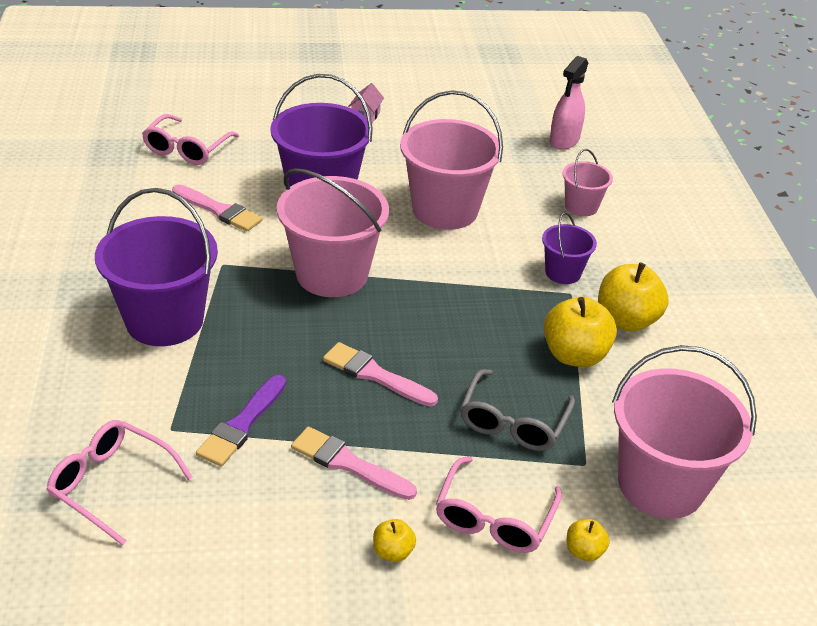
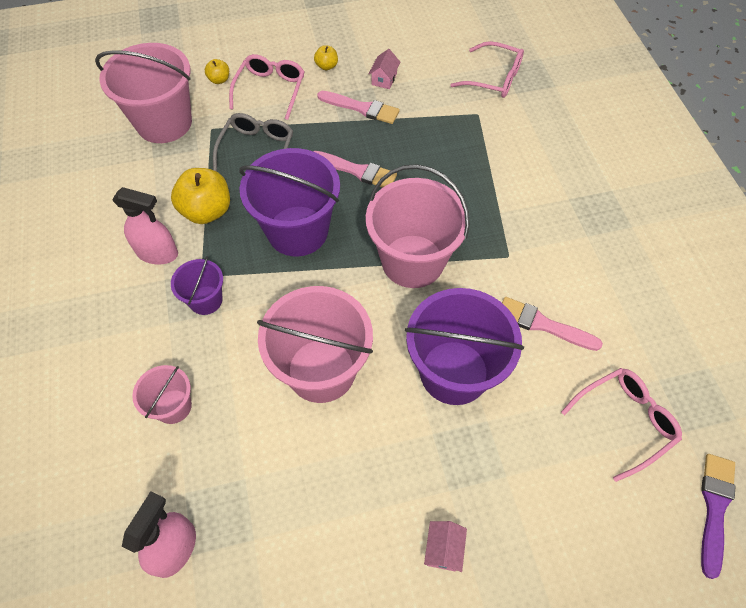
camera: 175 degrees right, 20 degrees up
purple bucket [95,188,218,346] -> purple bucket moved to [239,148,340,256]
pink glasses [142,114,239,165] -> pink glasses turned 45 degrees clockwise [561,368,682,482]
purple brush [196,375,286,467] -> purple brush moved to [701,454,735,579]
yellow apple [598,263,669,332] -> pink spray bottle [112,187,178,265]
none -> pink house [369,49,400,89]

